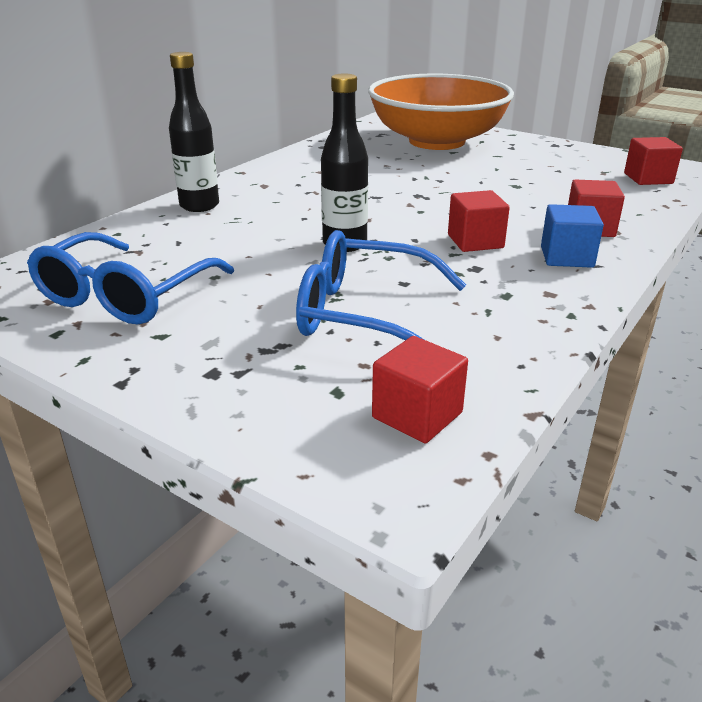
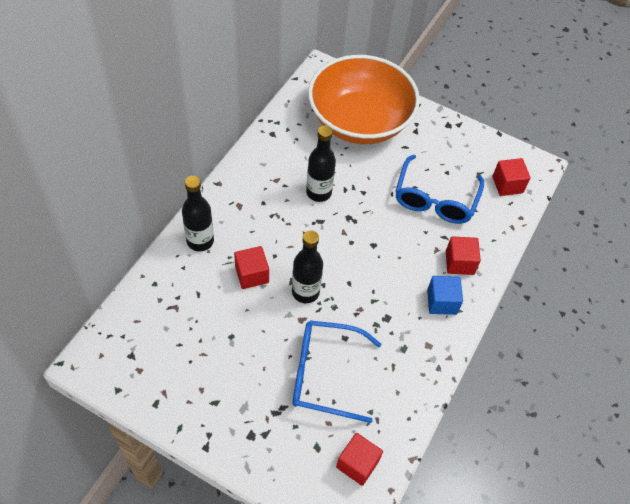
camera: 10 degrees left, 25 degrees up
blue glasses [27,232,234,324] -> blue glasses moved to [395,155,484,224]
red cube [448,190,510,252] -> red cube moved to [234,246,269,289]
none -> black bottle [306,125,336,202]

